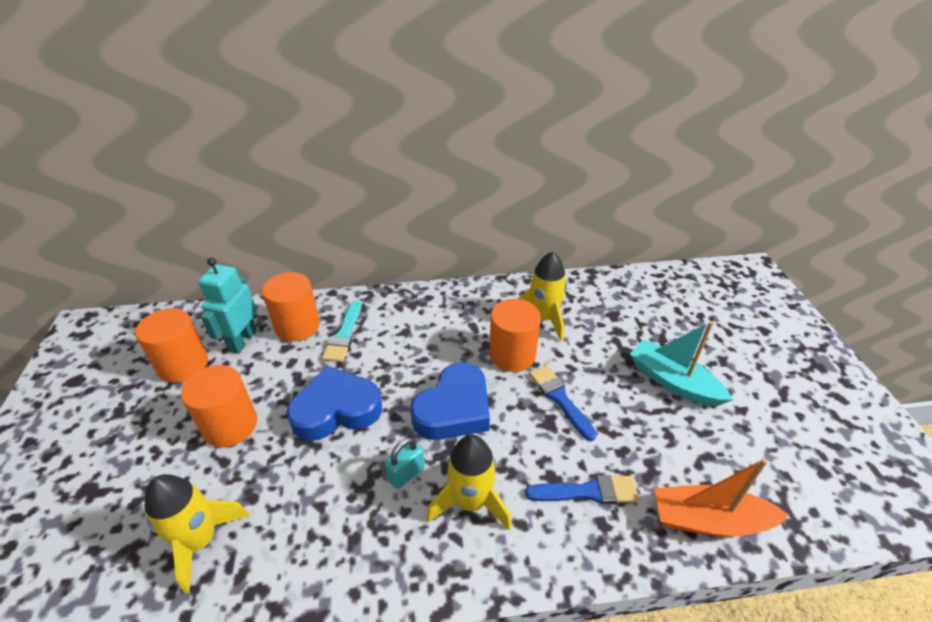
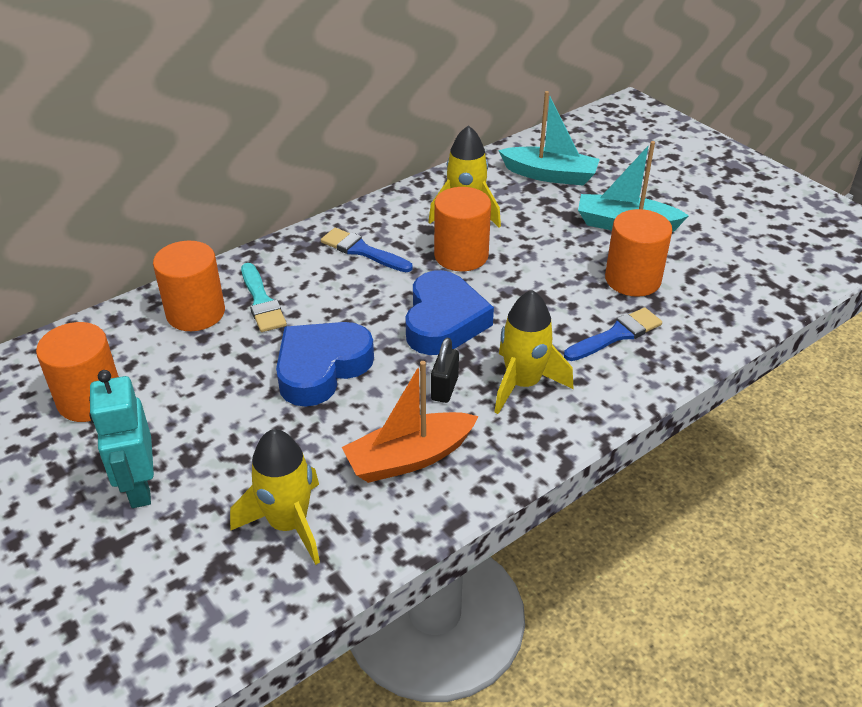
camera: 30 degrees left, 0 degrees up
orange cylinder [181,365,257,447] -> orange cylinder moved to [605,209,672,297]
turquoise robot [198,257,257,354] -> turquoise robot moved to [89,370,154,508]
turquoise padlock [385,437,425,489] -> black padlock [431,338,459,403]
blue brush [529,365,597,441] -> blue brush moved to [321,228,413,272]
orange boat [654,458,789,537] -> orange boat moved to [342,361,479,483]
none -> turquoise boat [498,91,600,186]

